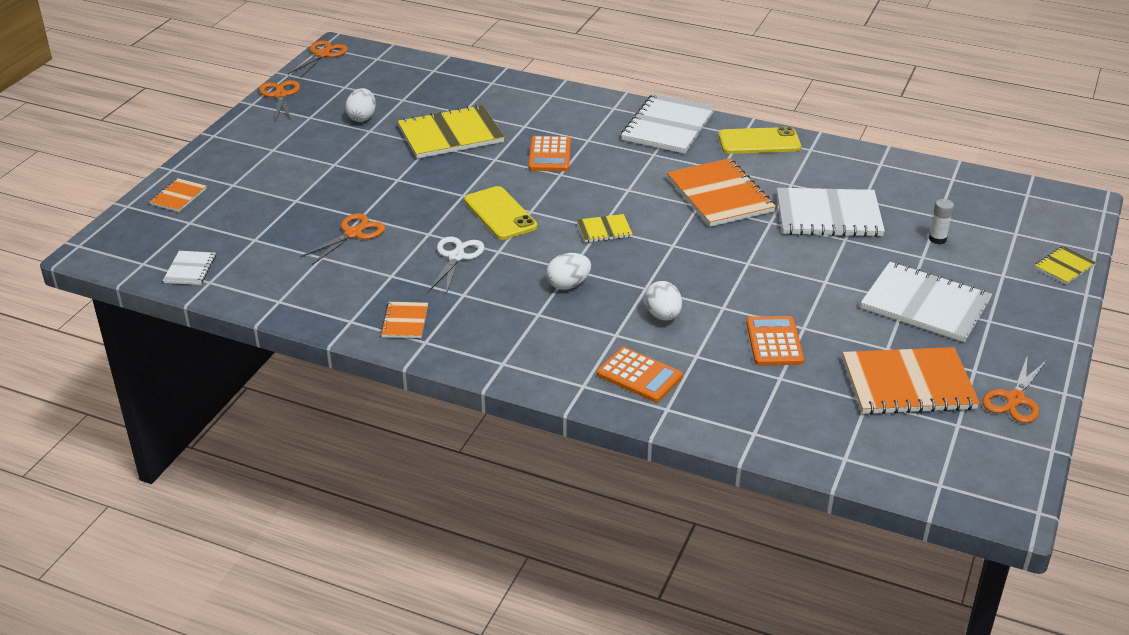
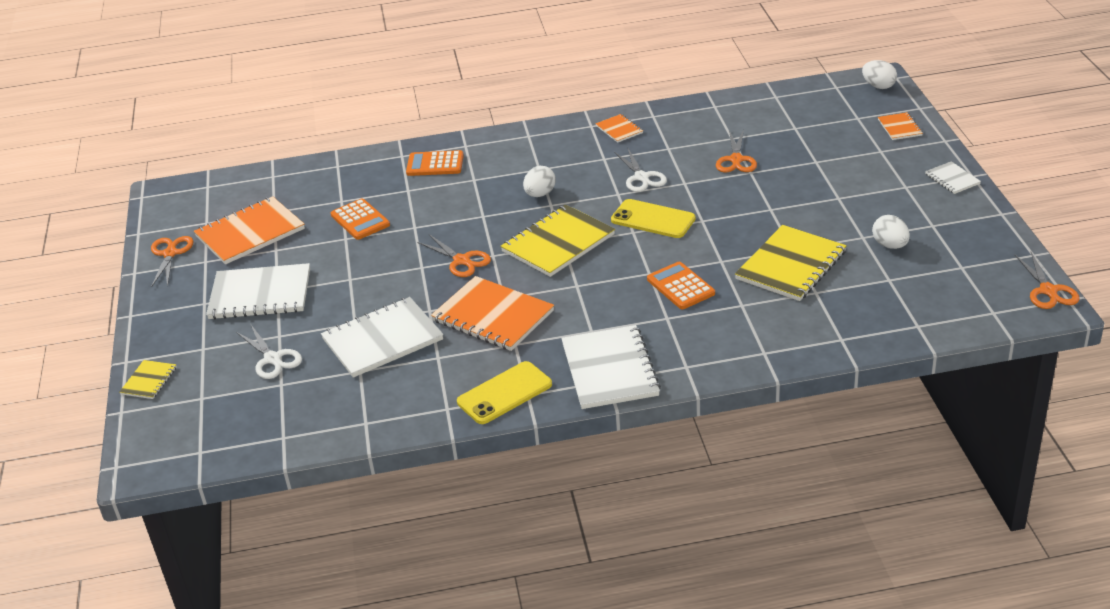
camera: 150 degrees right, 0 degrees up
white notebook [163,251,216,285] -> white notebook moved to [925,161,981,194]
orange scissors [259,80,300,120] -> orange scissors moved to [417,234,491,277]
yellow notebook [577,214,633,242] -> yellow notebook [500,204,615,277], size x2.05
white egg [645,281,682,320] -> white egg moved to [862,60,897,89]
white glue stick [929,199,954,244] -> white scissors [236,325,302,379]

